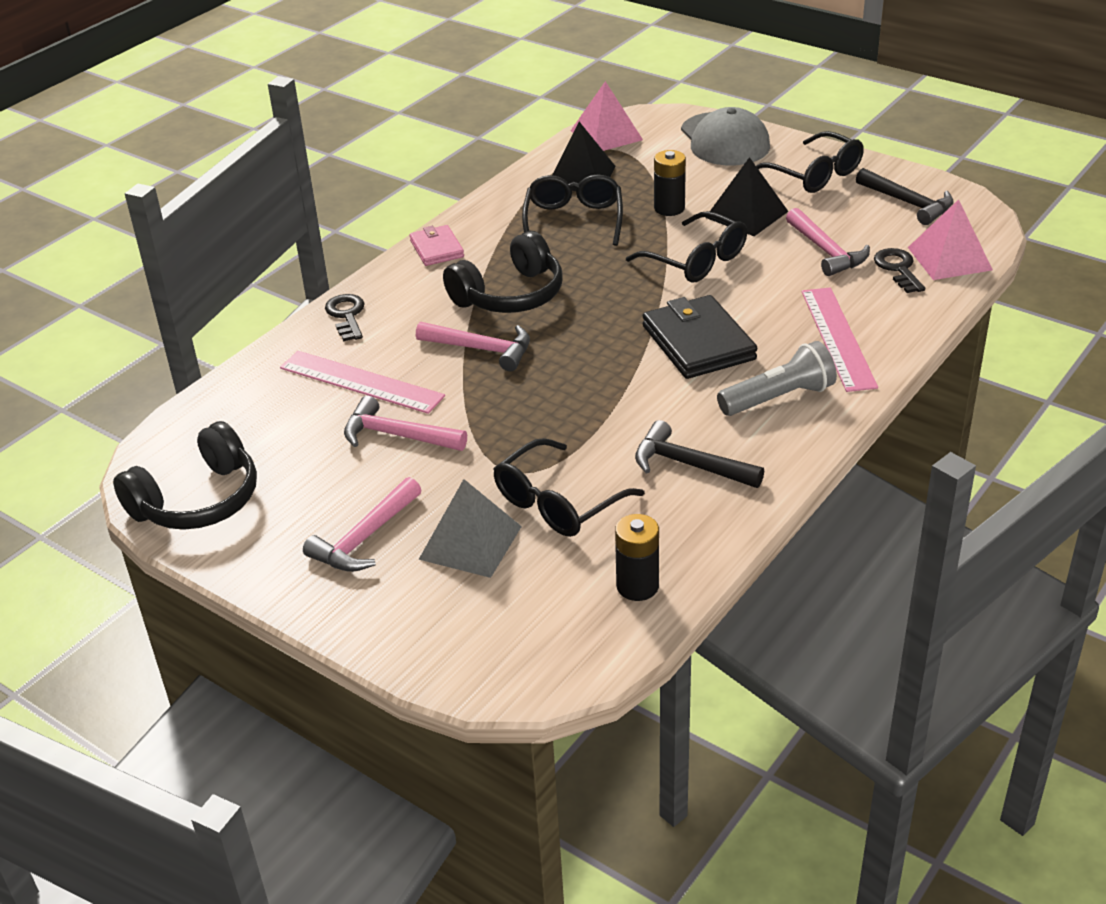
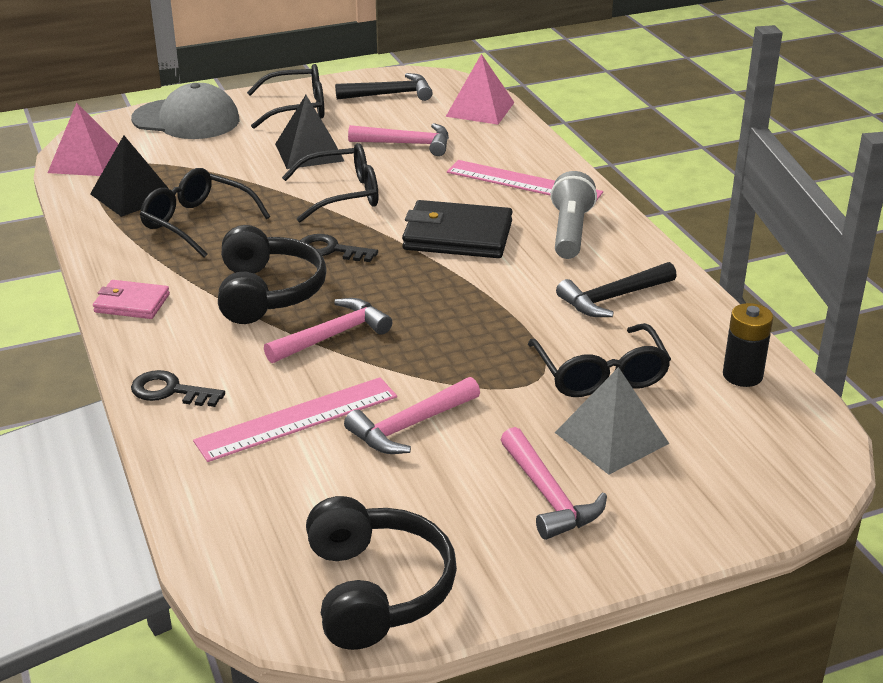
camera: 60 degrees left, 5 degrees down
black battery [654,150,686,216] -> none
black key [874,248,925,293] -> black key moved to [300,234,378,262]

